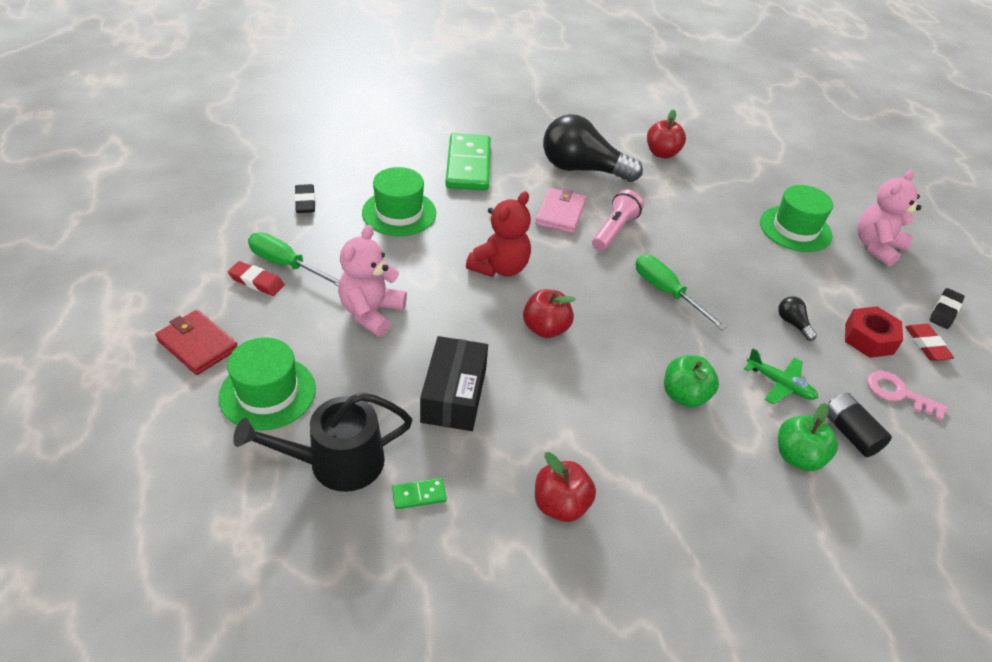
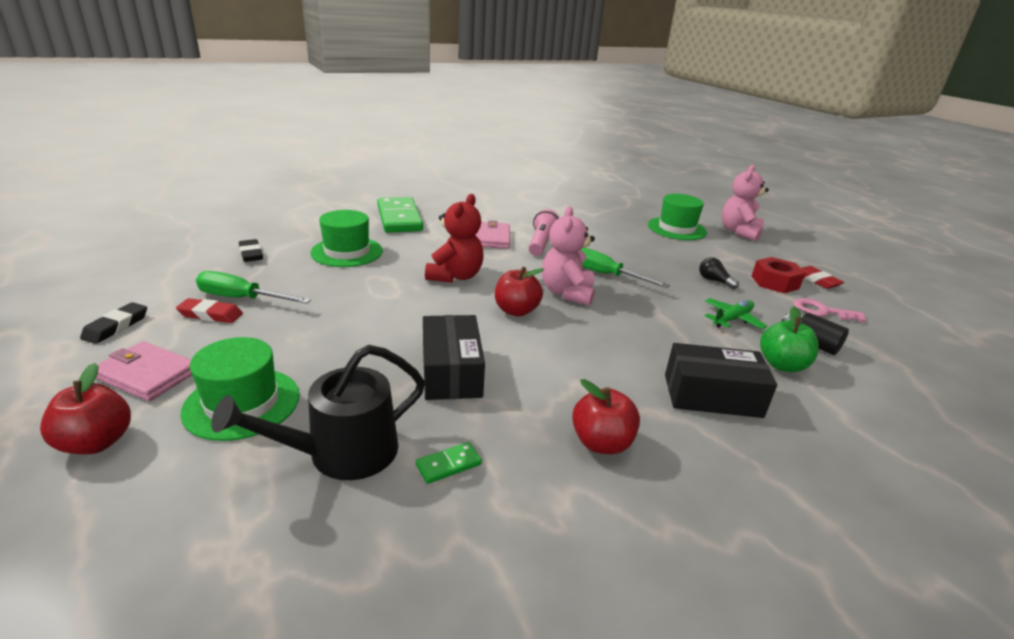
camera: 15 degrees left, 15 degrees down
red wallet [155,310,238,375] -> pink wallet [96,341,192,401]
pink teddy bear [338,225,407,337] -> pink teddy bear moved to [542,206,595,305]
black light bulb [543,114,643,182] -> none
red apple [647,109,686,159] -> red apple moved to [40,363,131,454]
green apple [664,355,719,407] -> none
green plane [744,348,818,404] -> green plane turned 60 degrees counterclockwise [705,298,767,329]
black eraser [929,288,965,329] -> black eraser moved to [80,302,147,344]
none -> black box [665,343,777,418]

